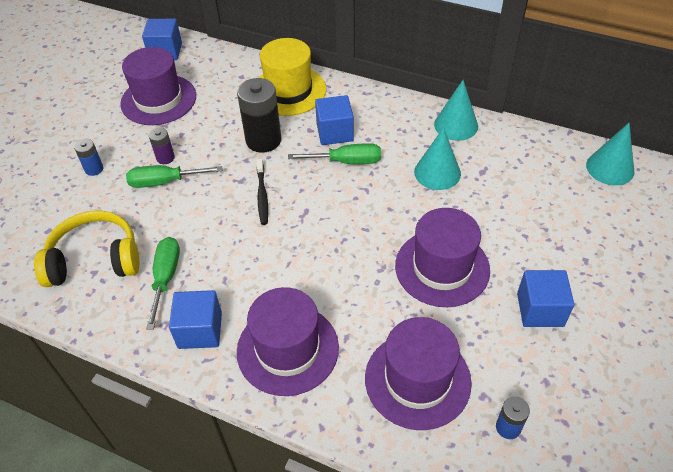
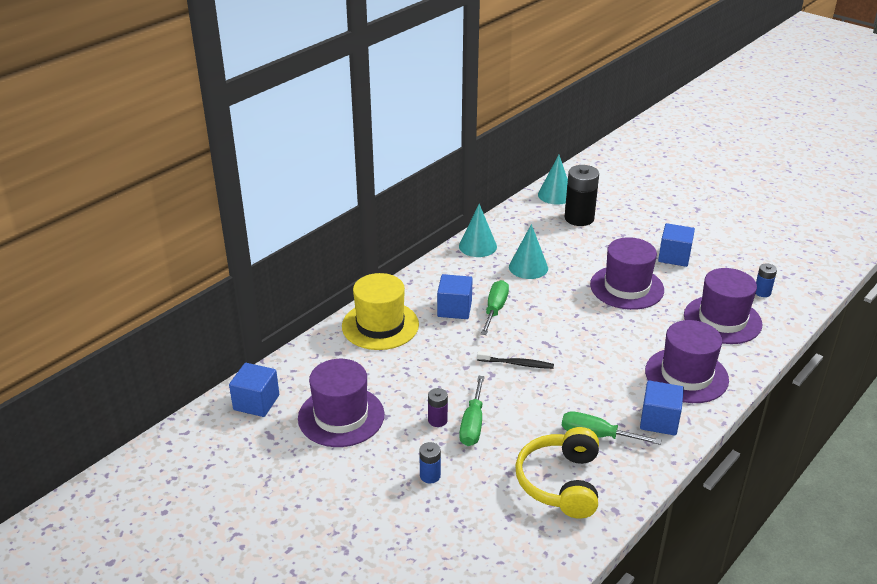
camera: 75 degrees left, 15 degrees down
black battery [237,78,281,153] -> black battery moved to [565,165,599,226]

